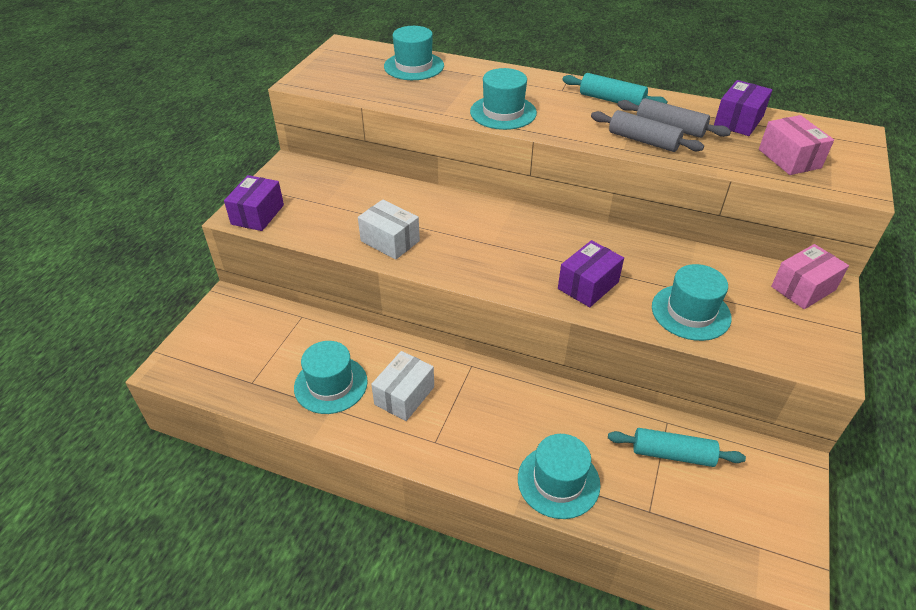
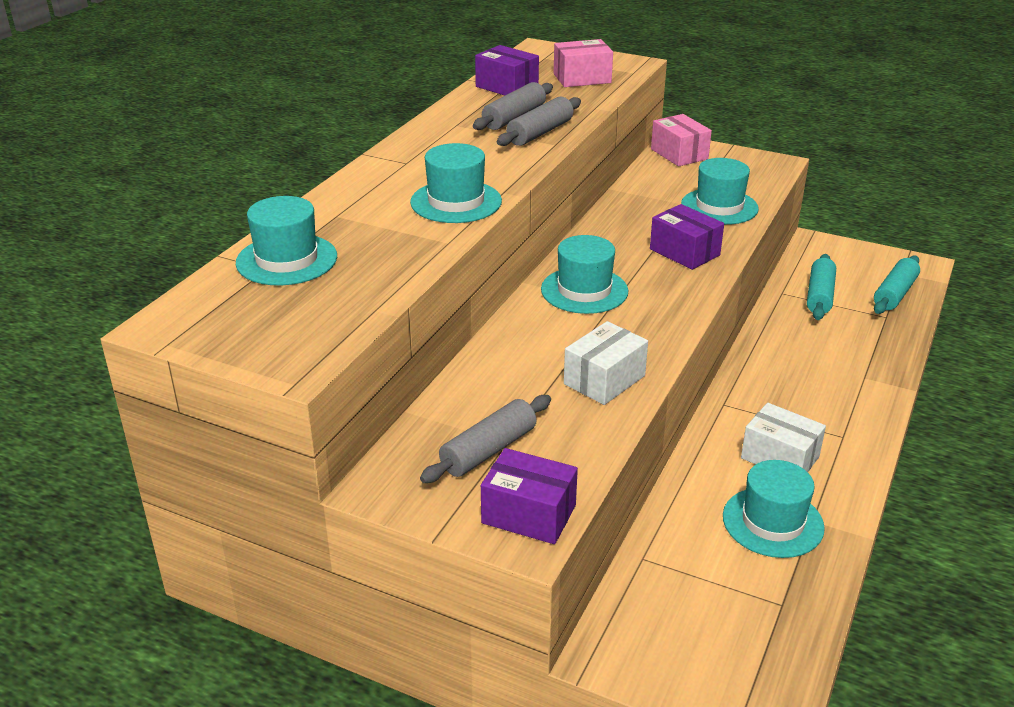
camera: 85 degrees left, 10 degrees down
turquoise hat [518,434,601,519] -> turquoise hat moved to [541,235,628,314]
turquoise rolling pin [562,73,668,106] -> turquoise rolling pin moved to [874,256,920,314]
none -> grey rolling pin [420,395,551,483]

